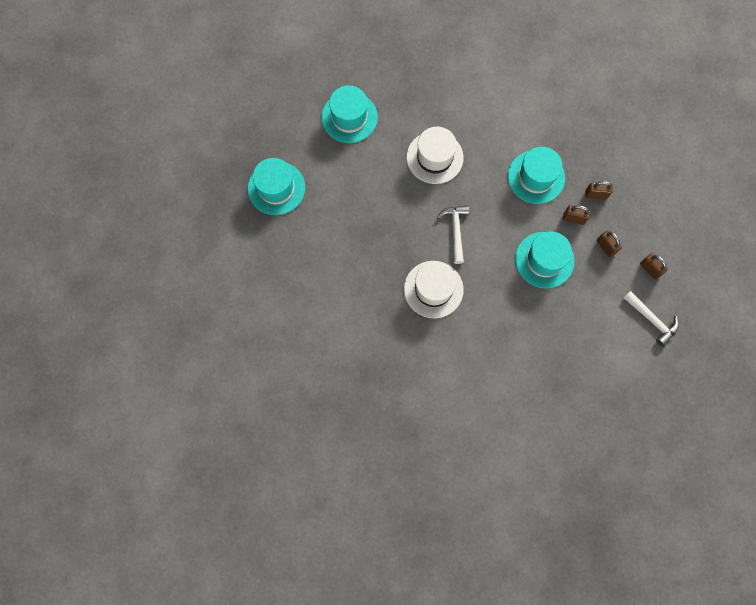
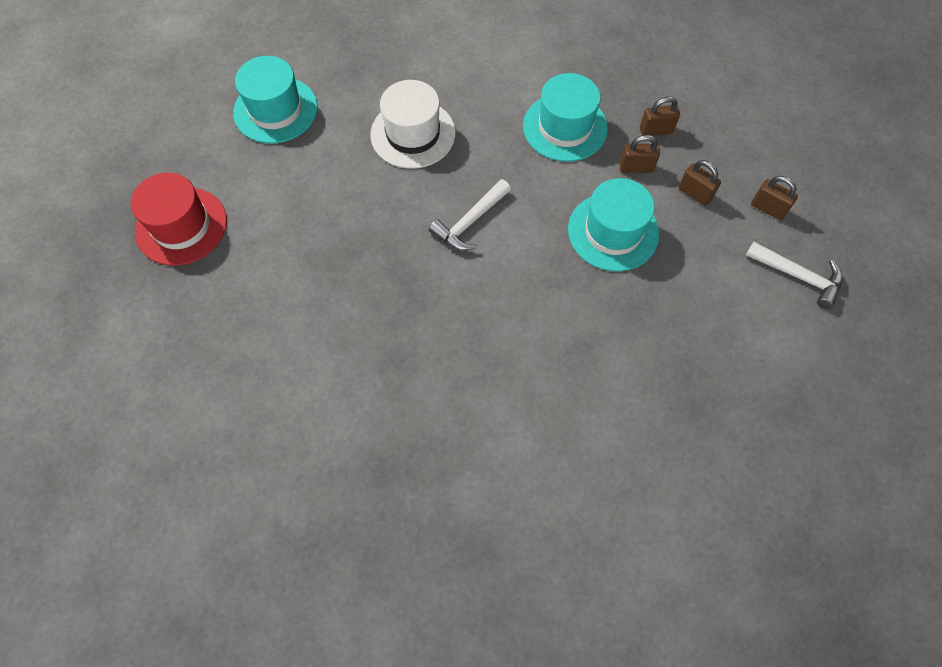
camera: 15 degrees left, 10 degrees down
turquoise hat [248,158,305,215] -> red hat [131,173,227,266]
white hat [404,261,464,318] -> none
white hammer [437,205,469,264] -> white hammer turned 120 degrees counterclockwise [429,179,511,251]

